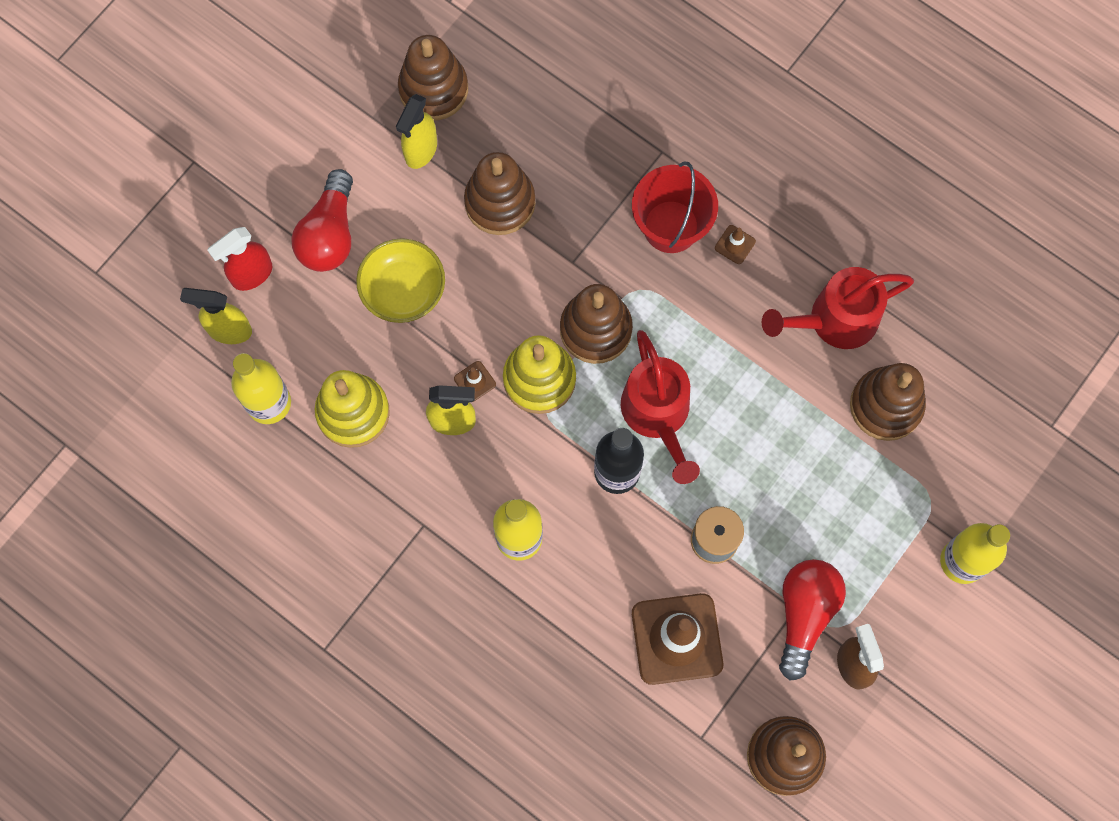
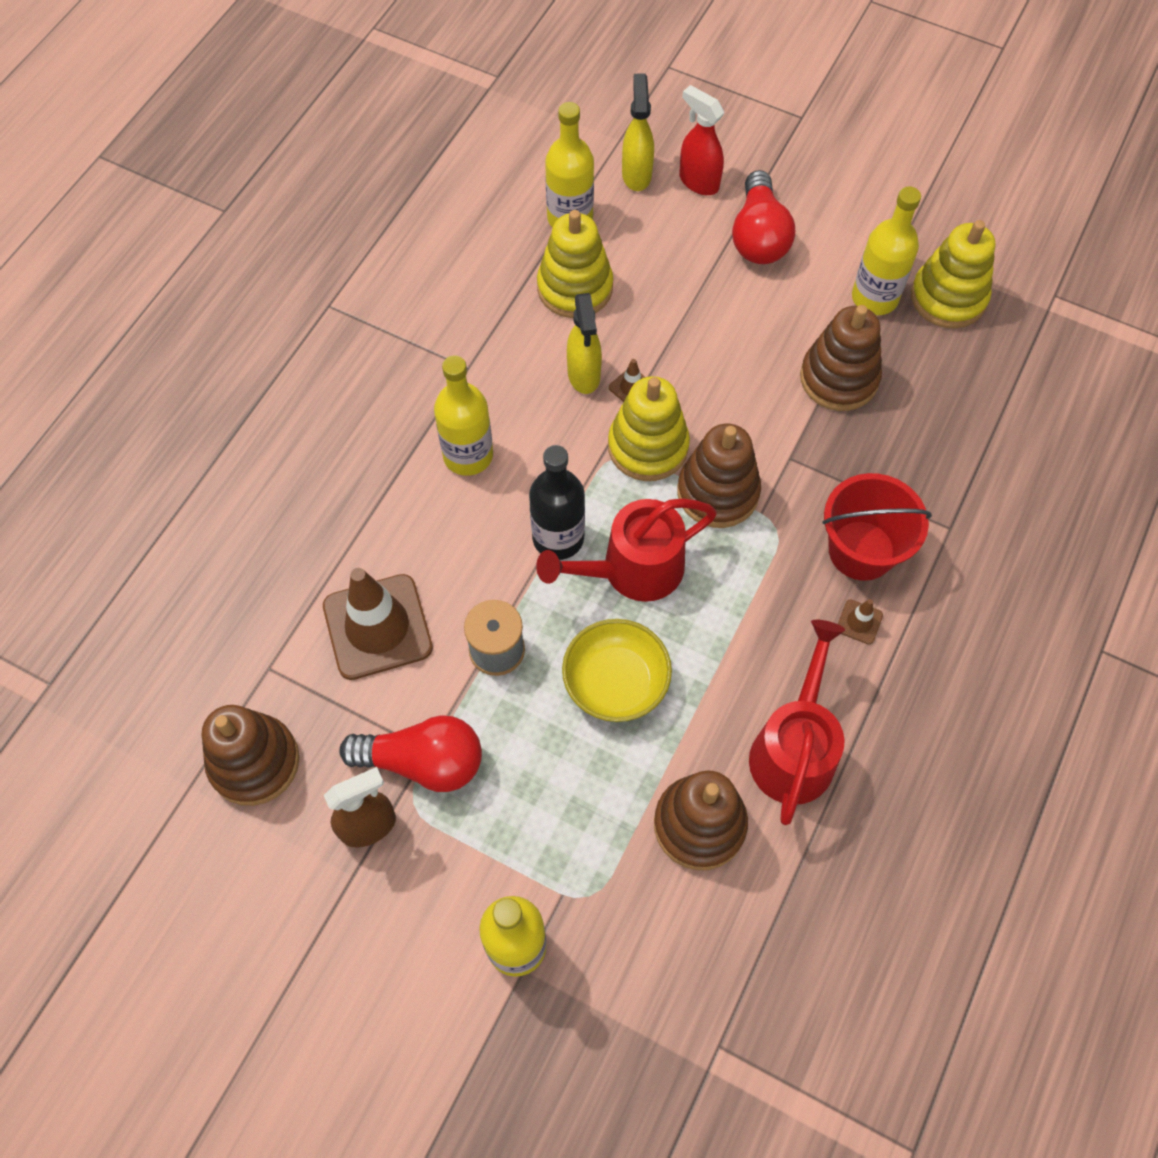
camera: 80 degrees right, 10 degrees down
red light bulb [292,169,353,272] -> red light bulb turned 90 degrees counterclockwise [732,170,795,264]
yellow bowl [356,238,445,323] -> yellow bowl moved to [562,619,672,722]
yellow spray bottle [396,94,437,169] -> yellow bottle [852,186,921,315]
brown stacking toy [398,35,468,121] -> yellow stacking toy [911,220,995,328]
red watering can [762,267,914,349] -> red watering can turned 45 degrees clockwise [749,620,845,825]

